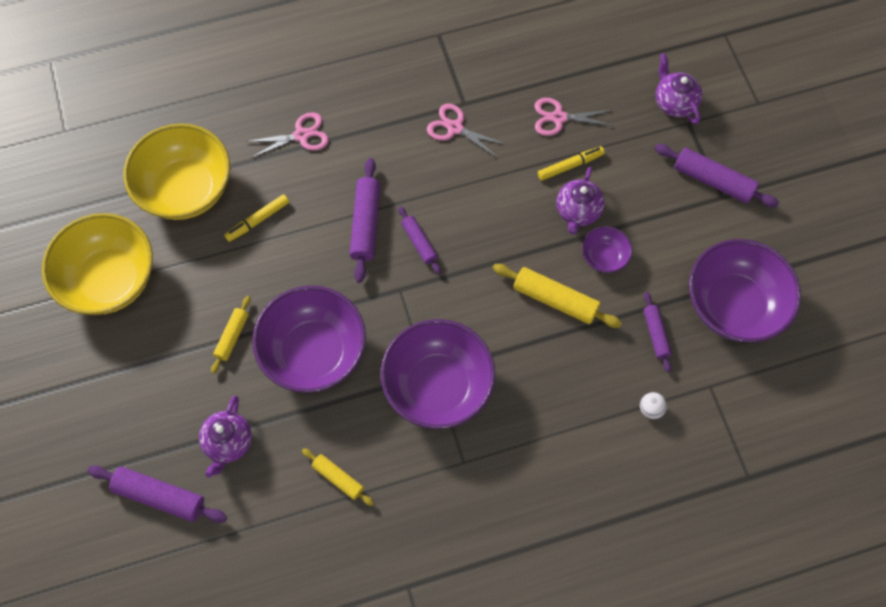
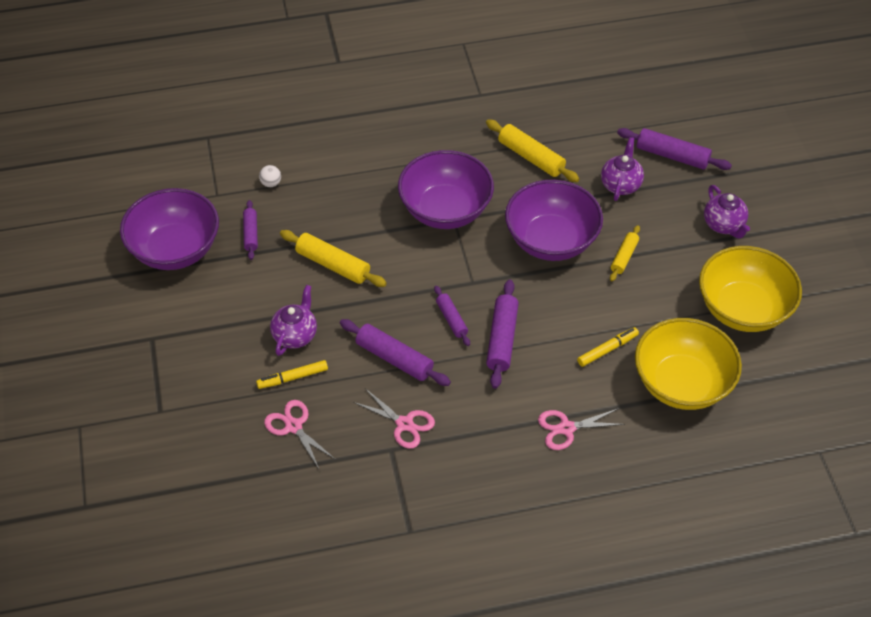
camera: 175 degrees left, 15 degrees down
yellow rolling pin [302,448,374,506] -> yellow rolling pin [486,119,579,182], size x1.63
pink scissors [535,98,614,136] -> pink scissors turned 135 degrees counterclockwise [264,400,336,469]
purple bowl [582,226,632,273] -> none
purple rolling pin [654,144,779,207] -> purple rolling pin moved to [340,319,451,386]
purple teapot [656,53,702,124] -> purple teapot moved to [704,185,750,238]

